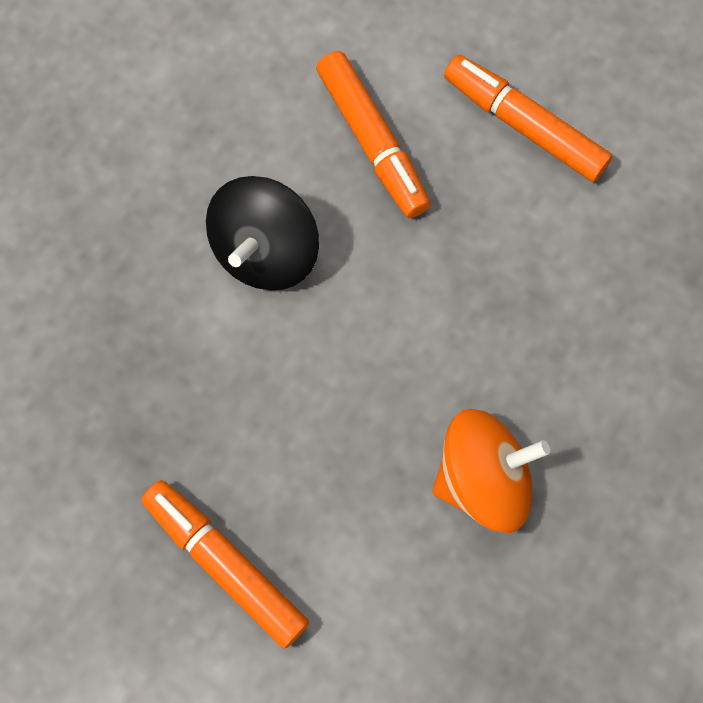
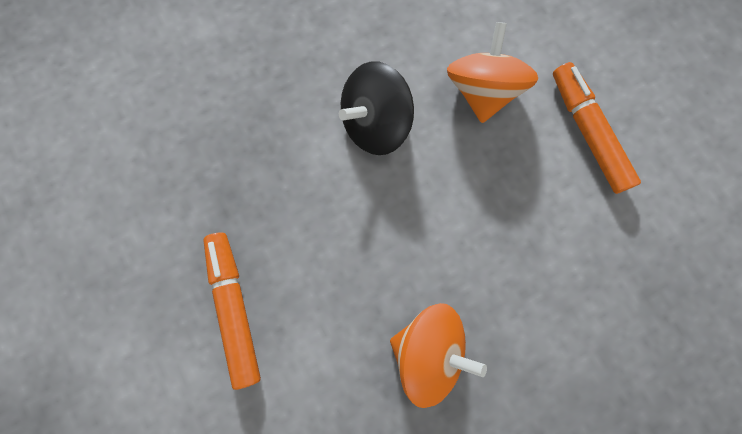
camera: 30 degrees right, 5 degrees up
orange marker [316,51,431,218] -> orange spinning top [447,22,538,123]

